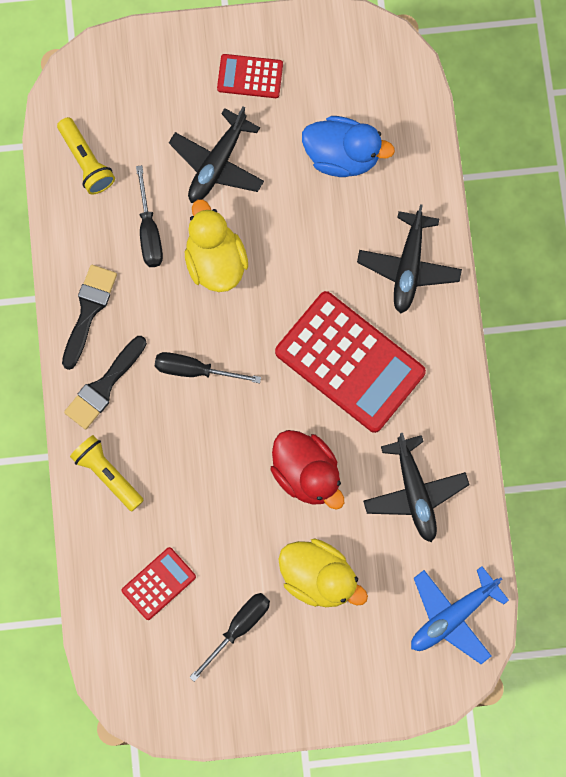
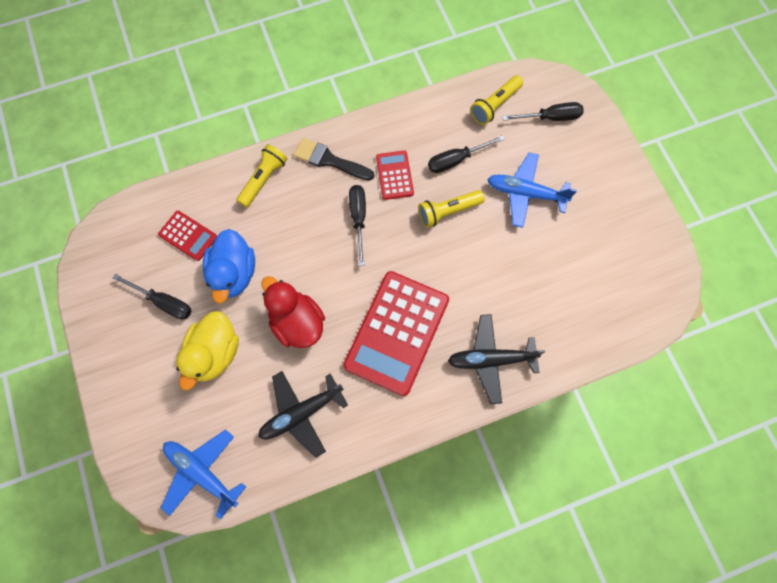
camera: 75 degrees right, 5 degrees down
black brush [62,265,117,370] -> none
black plane [169,106,264,203] -> blue plane [487,152,577,228]
yellow duck [185,199,248,292] -> yellow flashlight [418,190,485,228]
red calculator [217,54,283,98] -> red calculator moved to [376,151,414,200]
red duck [270,430,344,510] -> red duck turned 105 degrees clockwise [261,276,325,348]
blue duck [302,116,395,177] -> blue duck moved to [203,229,255,304]
none -> black screwdriver [502,102,584,121]

